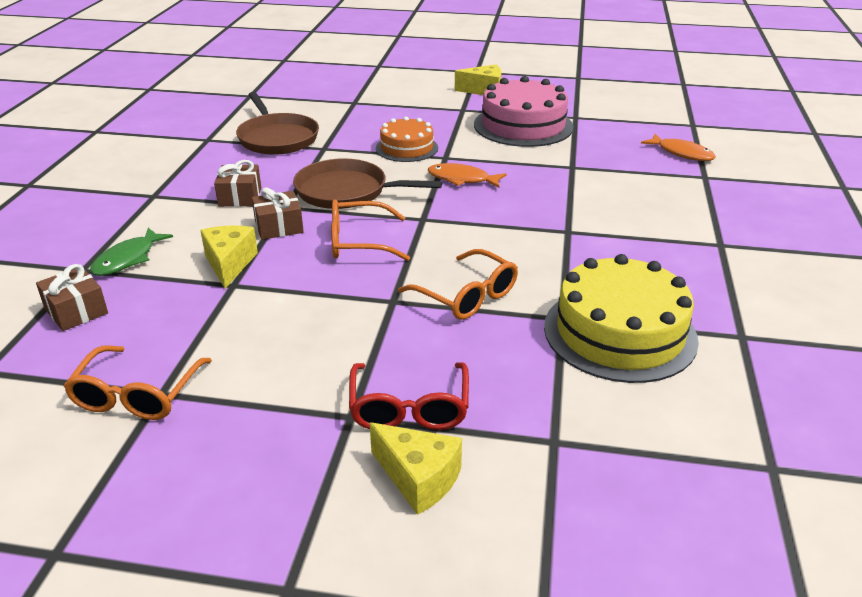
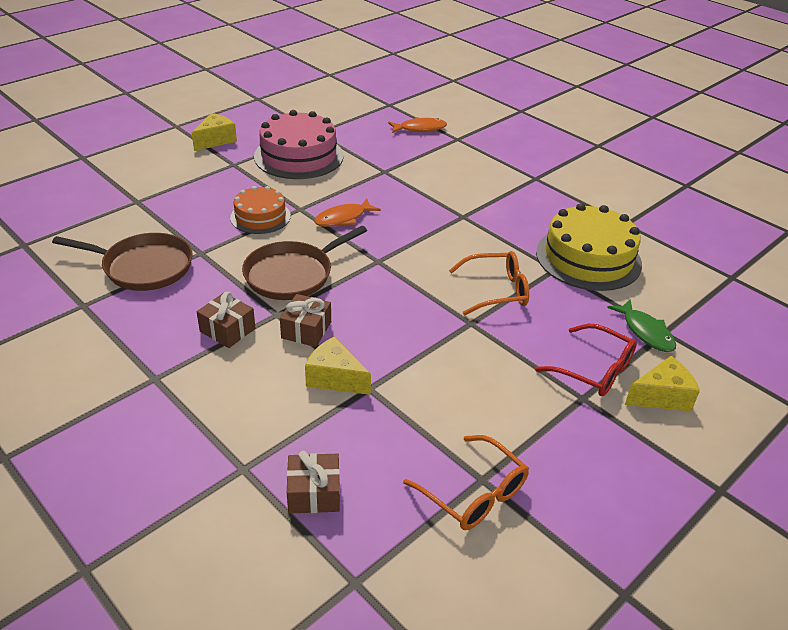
camera: 55 degrees left, 5 degrees up
green fish [90,228,173,276] -> green fish moved to [607,299,676,352]
orange glasses [331,200,410,261] -> none

